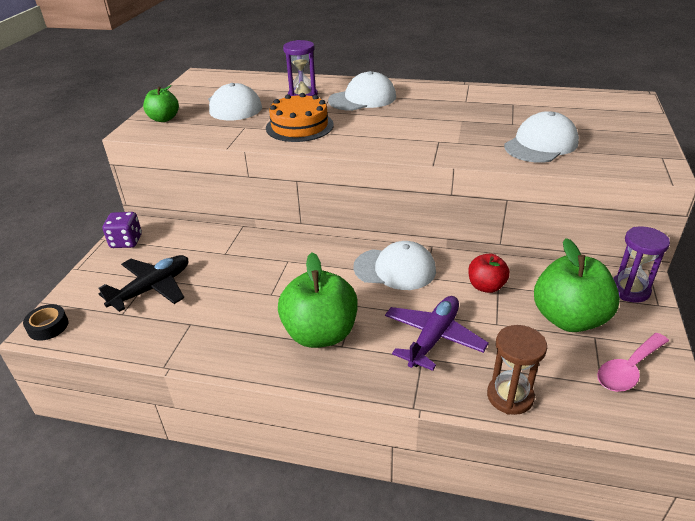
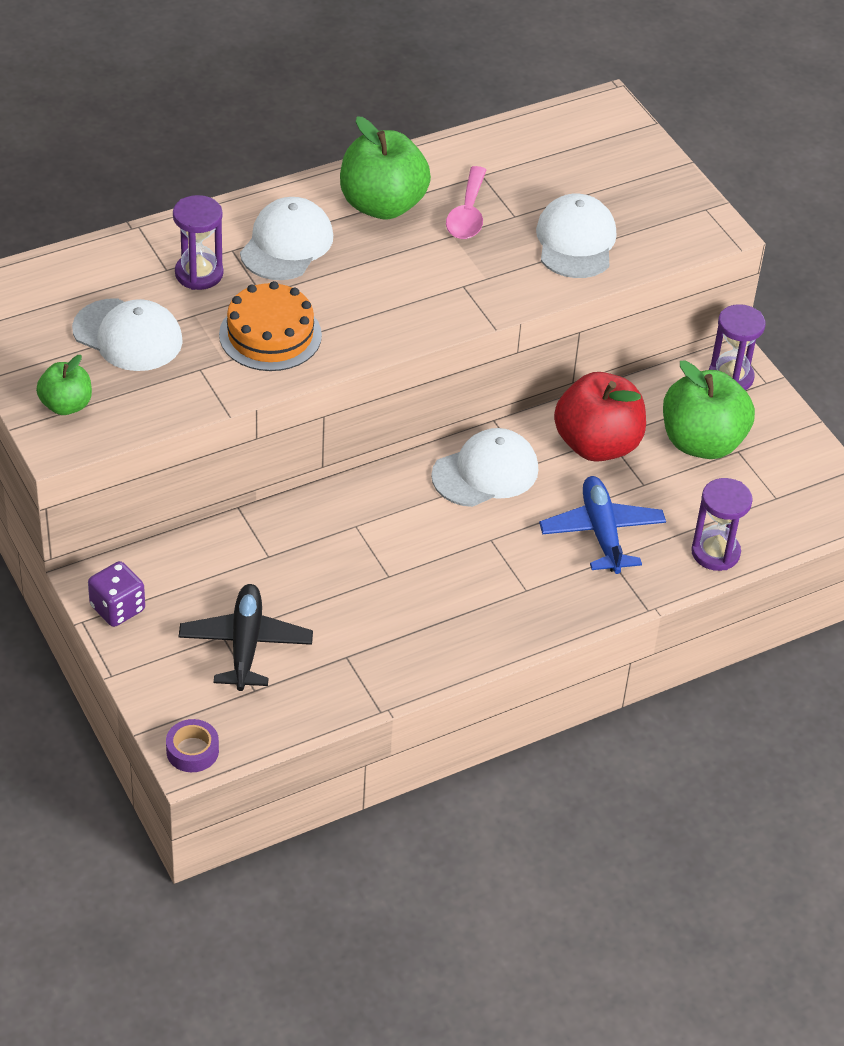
camera: 45 degrees left, 10 degrees up
black tape [23,304,68,341] -> purple tape [166,719,219,772]
green apple [278,253,358,348] -> green apple moved to [340,116,431,219]
purple plane [385,296,489,371] -> blue plane [539,476,666,574]
red apple [468,254,510,293] -> red apple [554,372,646,462], size x1.80
brown hourglass [487,325,547,415] -> purple hourglass [691,478,753,571]
pink spoon [597,333,669,392] -> pink spoon moved to [446,166,487,239]

